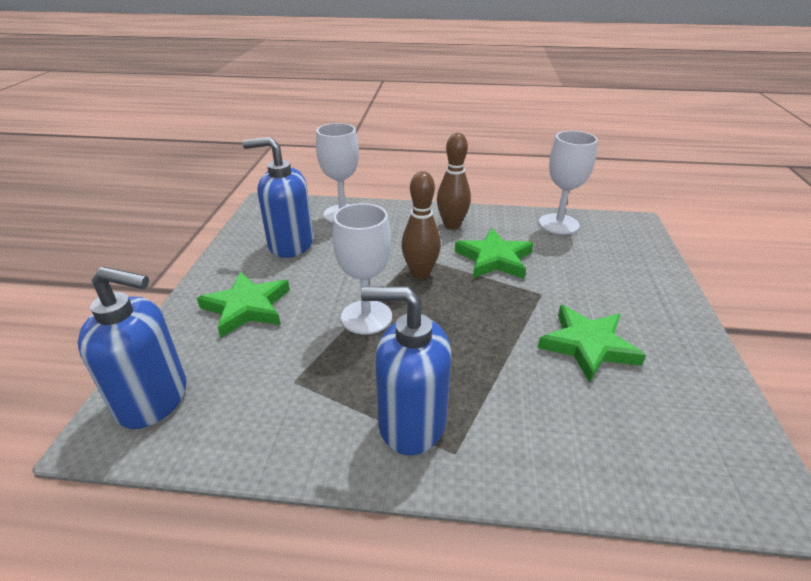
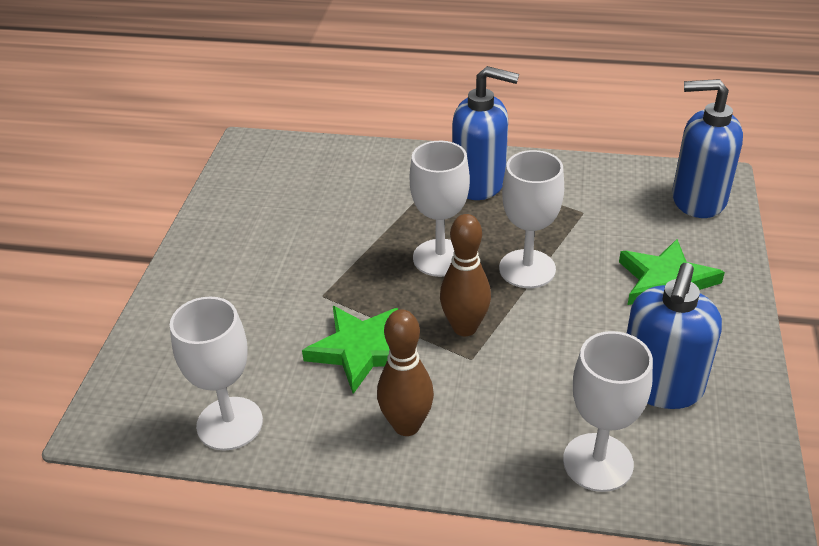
camera: 175 degrees left, 5 degrees up
blue soap dispenser [242,137,313,258] -> blue soap dispenser turned 105 degrees clockwise [627,263,722,409]
green star [537,305,646,383] -> none
none -> white goblet [410,141,470,277]

